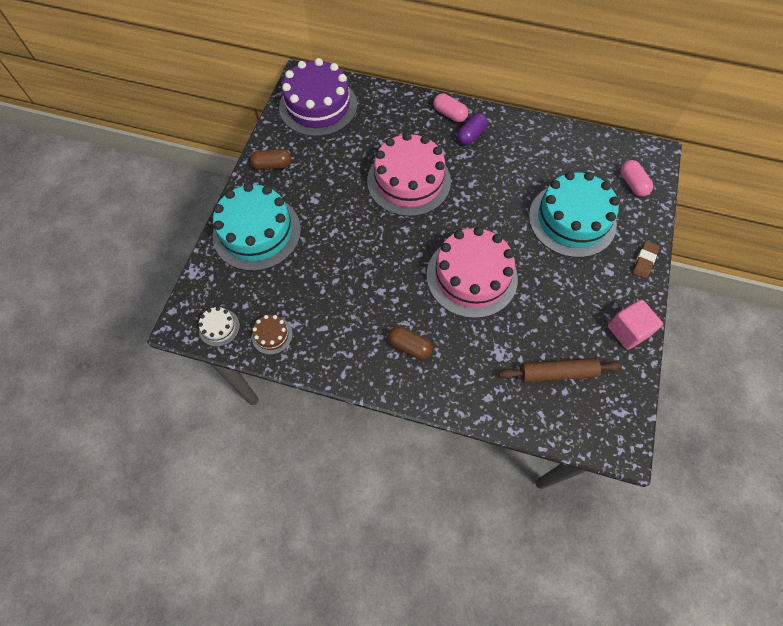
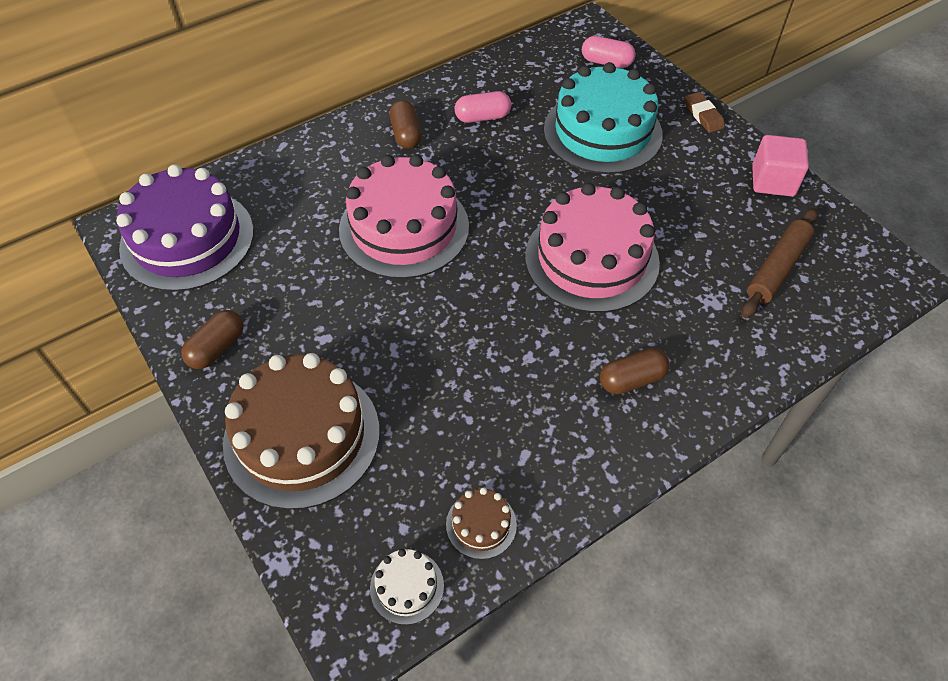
camera: 50 degrees left, 10 degrees down
turquoise cake [213,183,301,271] -> brown cake [223,353,380,510]
pink capsule [433,93,468,122] -> pink capsule moved to [455,91,511,123]
purple capsule [457,113,488,145] -> brown capsule [390,100,422,149]

